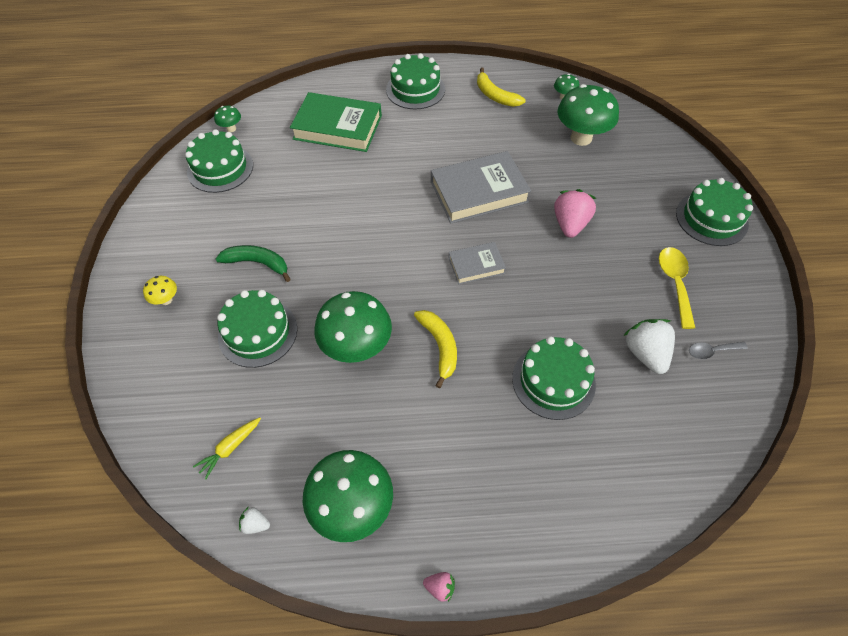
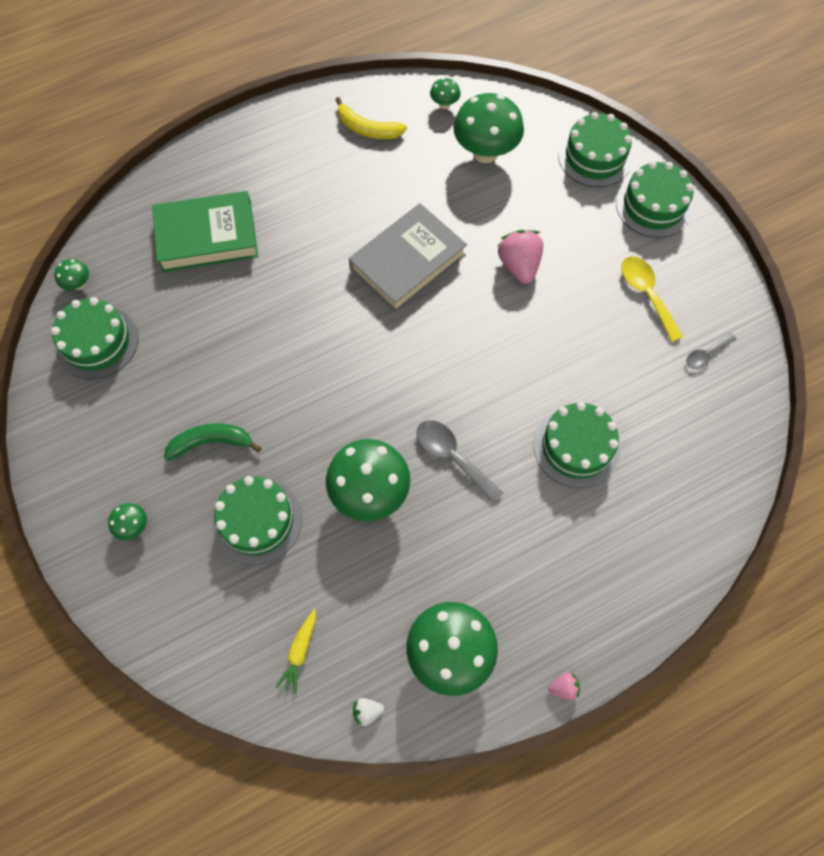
camera: 25 degrees left, 10 degrees up
yellow mushroom [143,276,177,305] -> green mushroom [108,503,147,540]
green cake [386,53,445,109] -> green cake moved to [558,112,633,187]
yellow banana [414,310,457,388] -> grey spoon [416,420,503,503]
grey book [449,242,506,285] -> none
white strawberry [623,319,675,374] -> none

